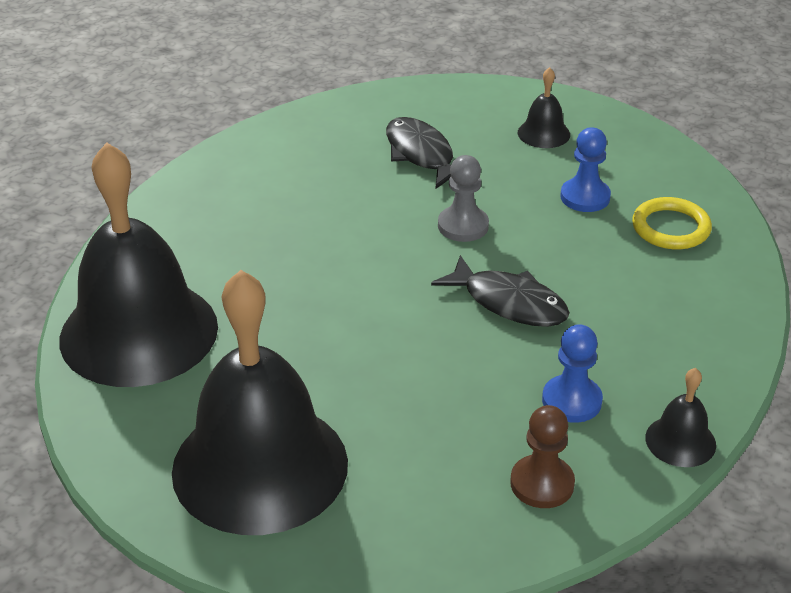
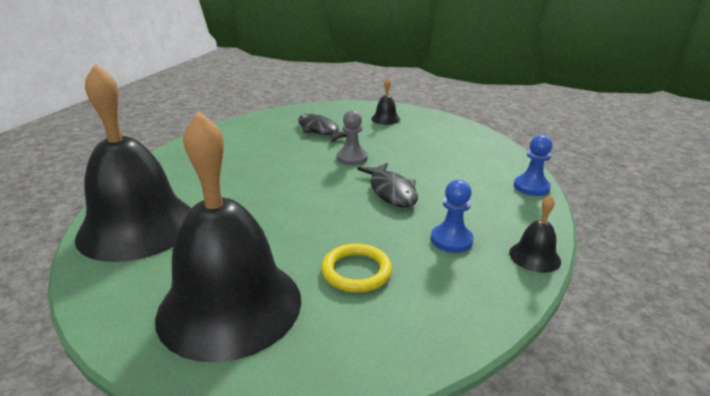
camera: 10 degrees left, 10 degrees down
black fish [431,255,570,327] -> black fish turned 45 degrees clockwise [357,163,418,207]
brown pawn [510,405,575,508] -> none
blue pawn [560,127,611,212] -> blue pawn moved to [514,135,552,196]
yellow ring [632,197,712,249] -> yellow ring moved to [321,243,392,293]

